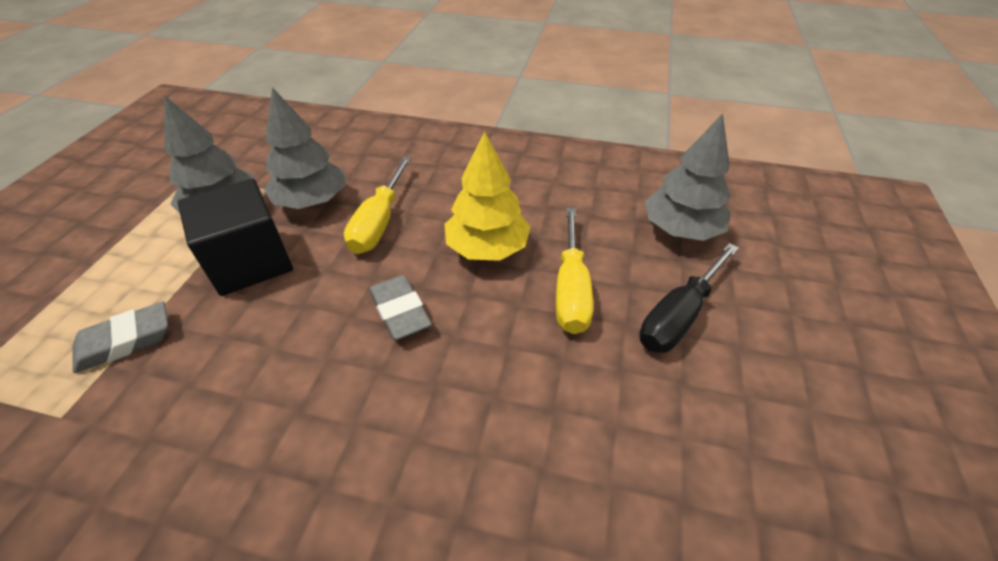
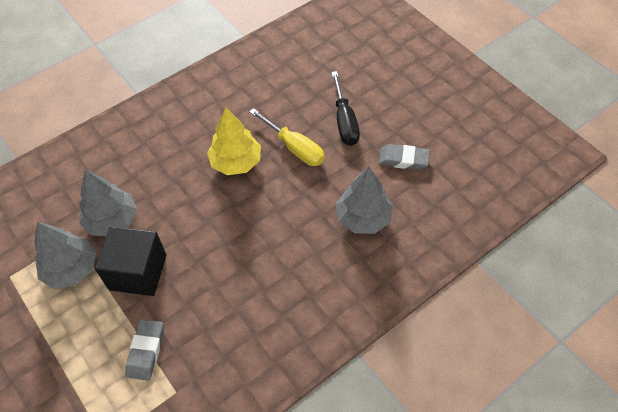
camera: 50 degrees left, 10 degrees up
yellow screwdriver [344,156,411,254] -> none
grey eraser [369,275,432,340] -> grey eraser moved to [379,144,430,170]
grey tree [645,113,731,241] -> grey tree moved to [335,167,393,234]

